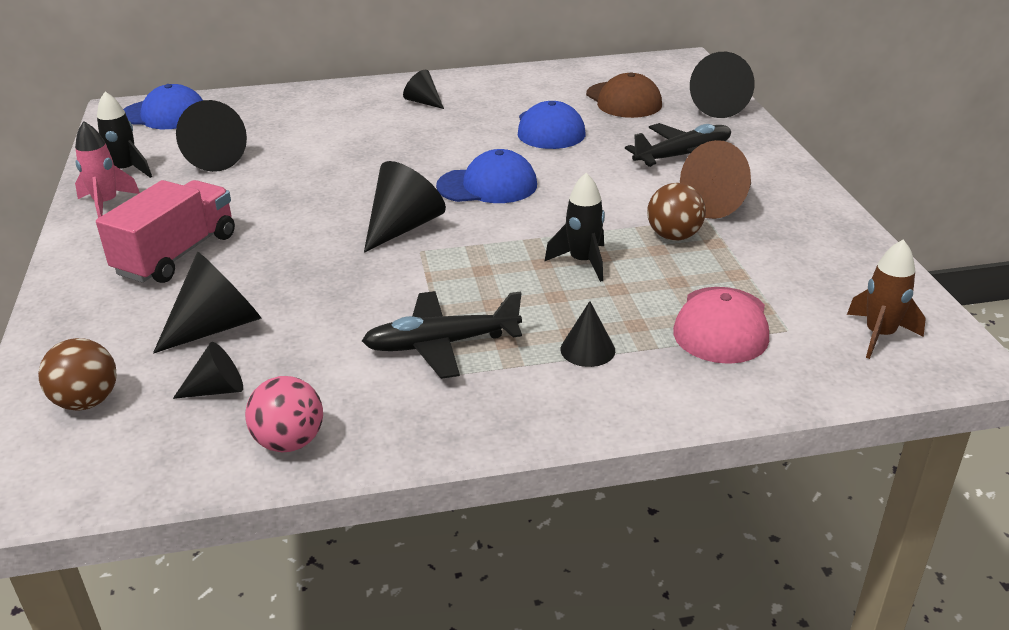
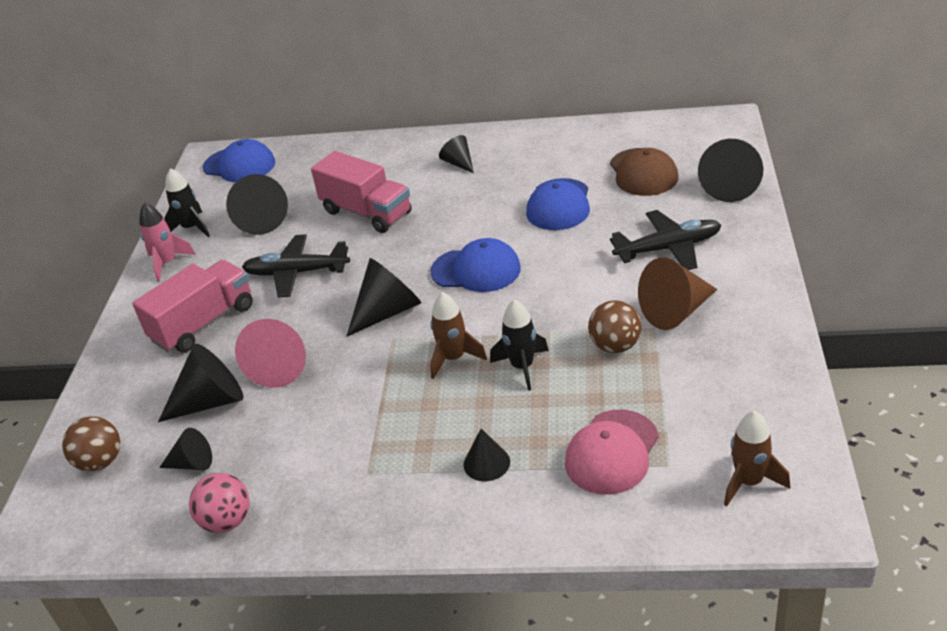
camera: 20 degrees right, 5 degrees up
black plane [362,291,522,379] -> black plane moved to [242,234,350,298]
none -> pink cone [235,319,306,388]
none -> pink truck [311,151,412,233]
none -> brown rocket [430,292,487,379]

